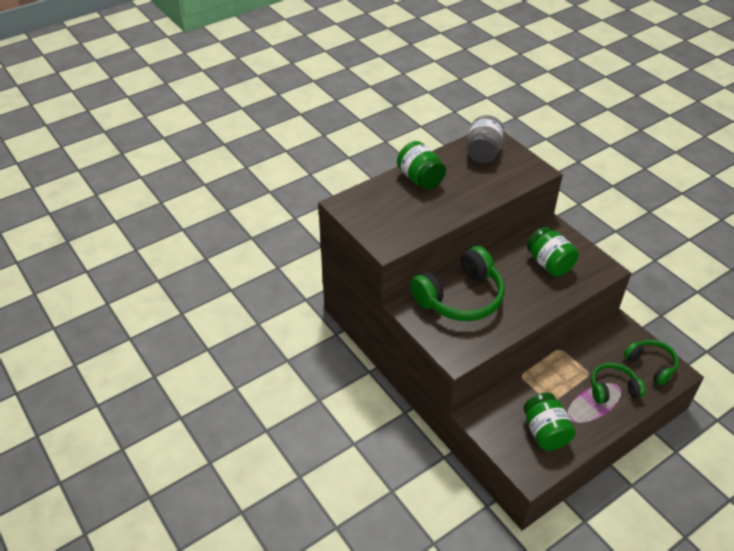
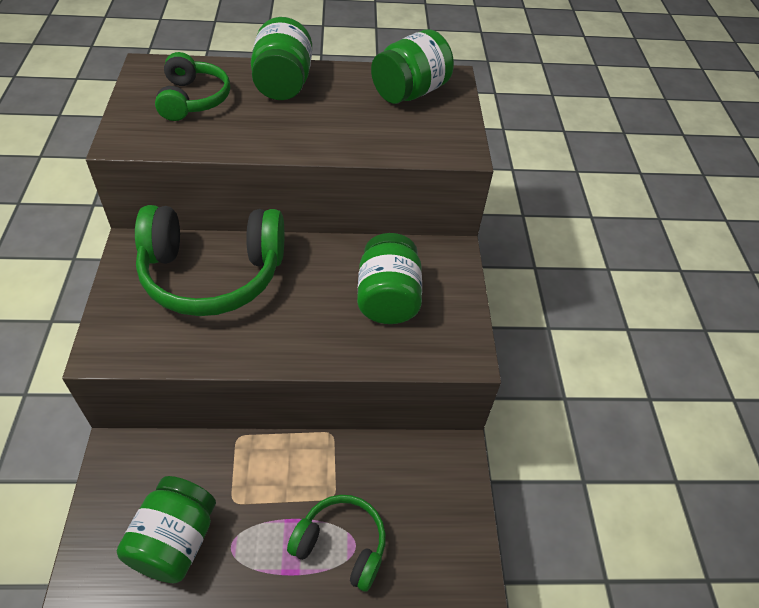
camera: 30 degrees right, 5 degrees up
grey jar [467,115,504,163] -> green jar [371,29,454,104]
green headphones [624,340,679,385] -> green headphones moved to [155,52,230,121]

